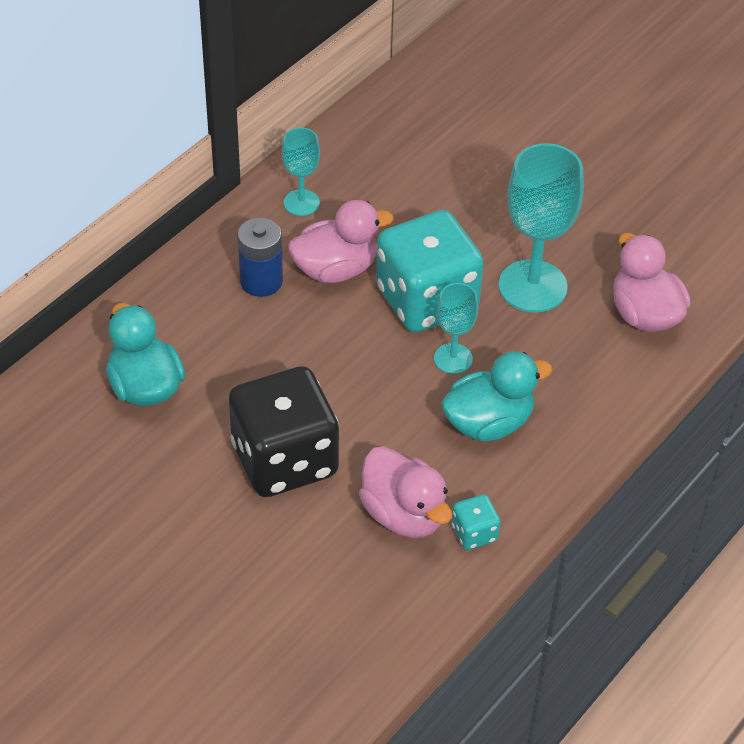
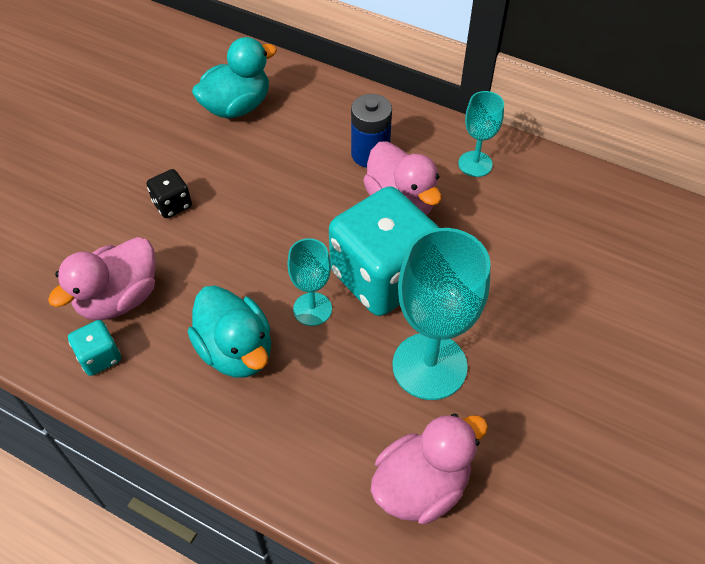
camera: 80 degrees right, 5 degrees up
black dice [229,366,339,497] -> black dice [147,169,192,218], size x0.42

